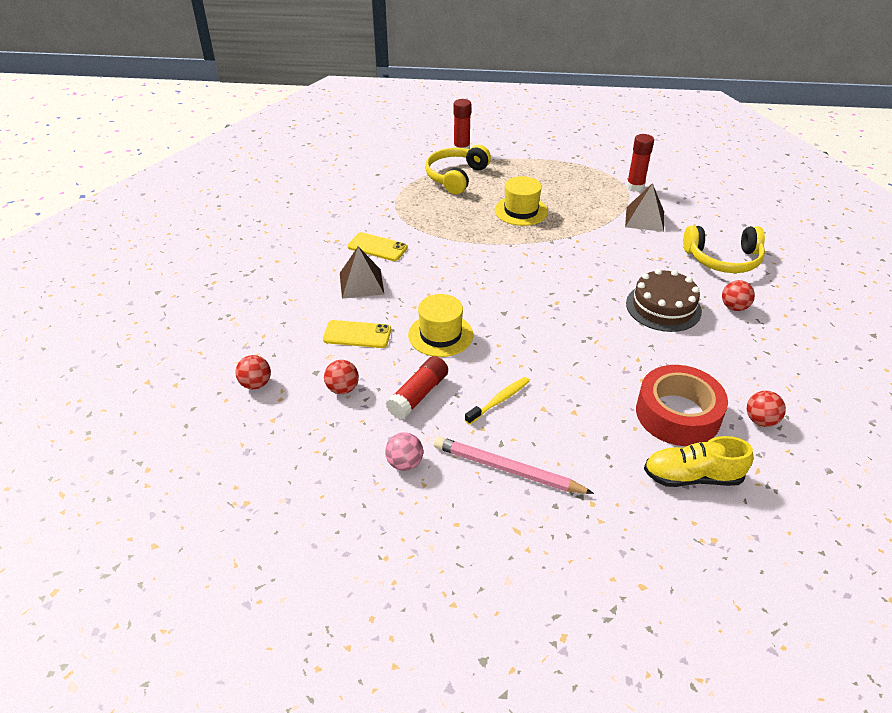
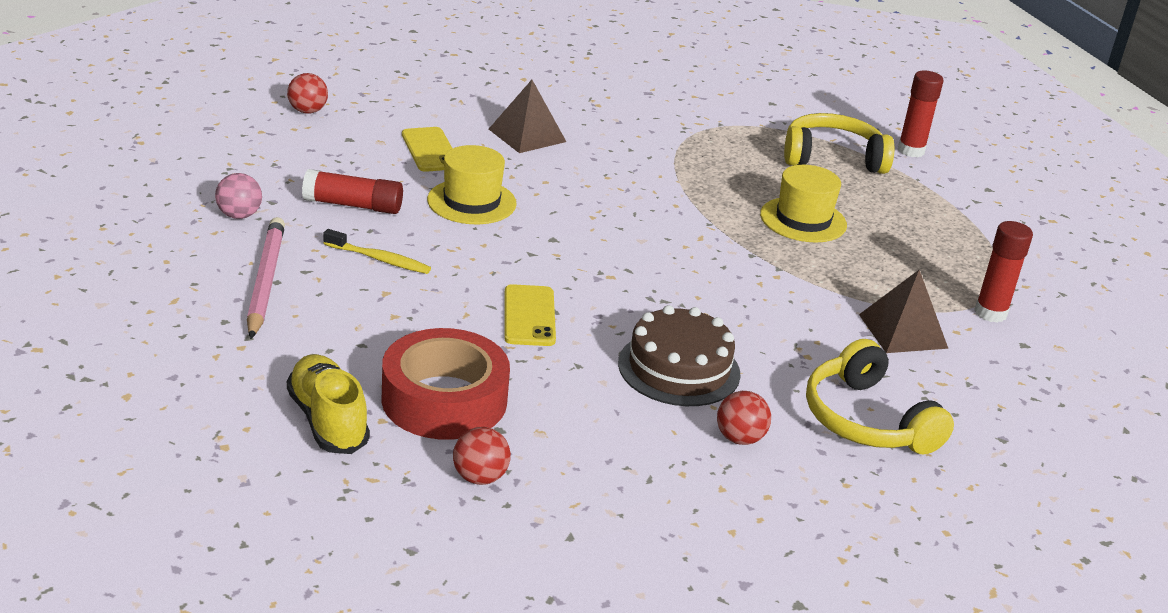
camera: 60 degrees right, 10 degrees down
red ball [324,360,359,394] -> none
yellow phone [347,232,408,261] -> yellow phone moved to [504,284,556,346]

